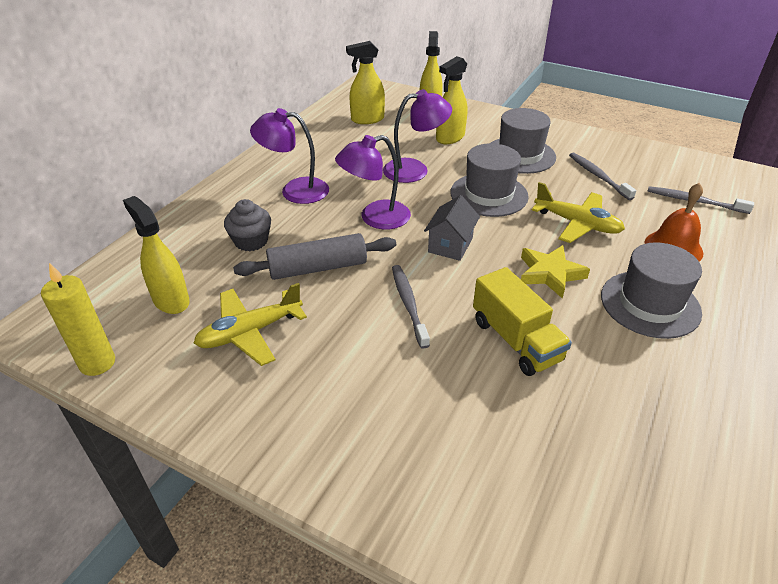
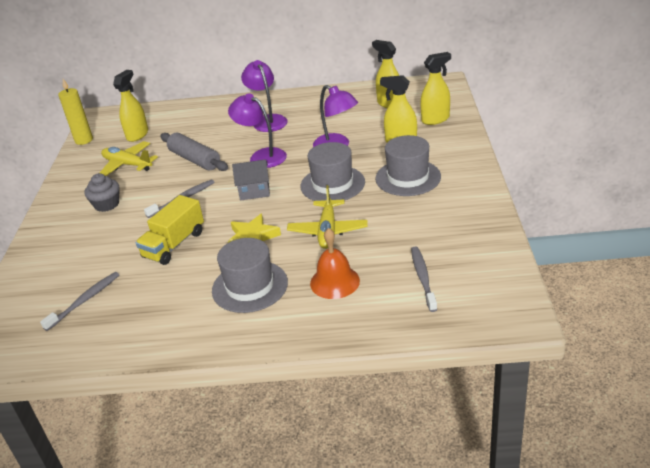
camera: 65 degrees right, 5 degrees down
grey cupcake [224,199,271,252] -> grey cupcake moved to [85,173,120,212]
grey toothbrush [569,153,636,200] -> grey toothbrush moved to [40,272,119,331]

